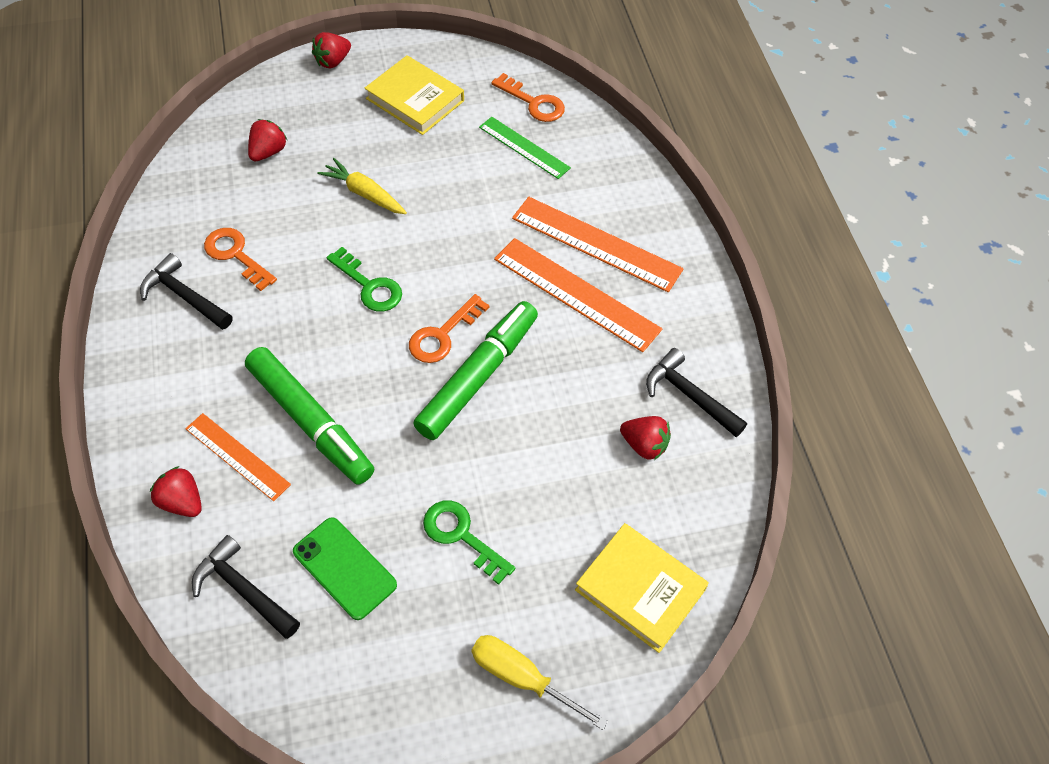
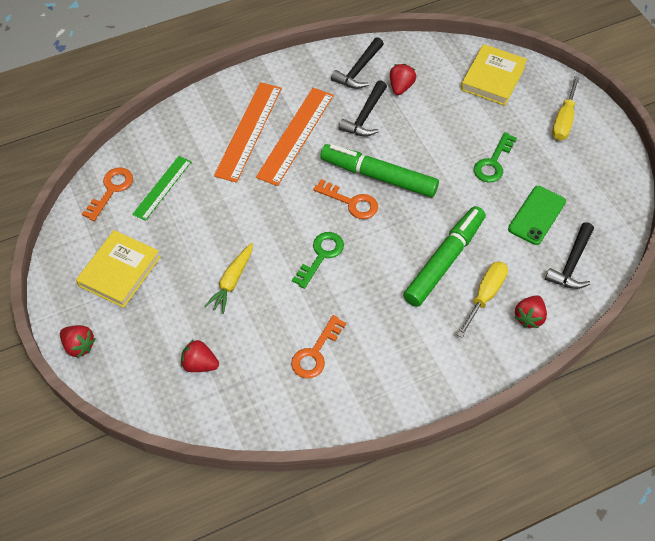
camera: 100 degrees left, 0 degrees up
black hammer [140,253,233,330] -> black hammer moved to [339,80,387,137]
orange ruler [185,413,291,501] -> yellow screwdriver [457,262,508,338]

